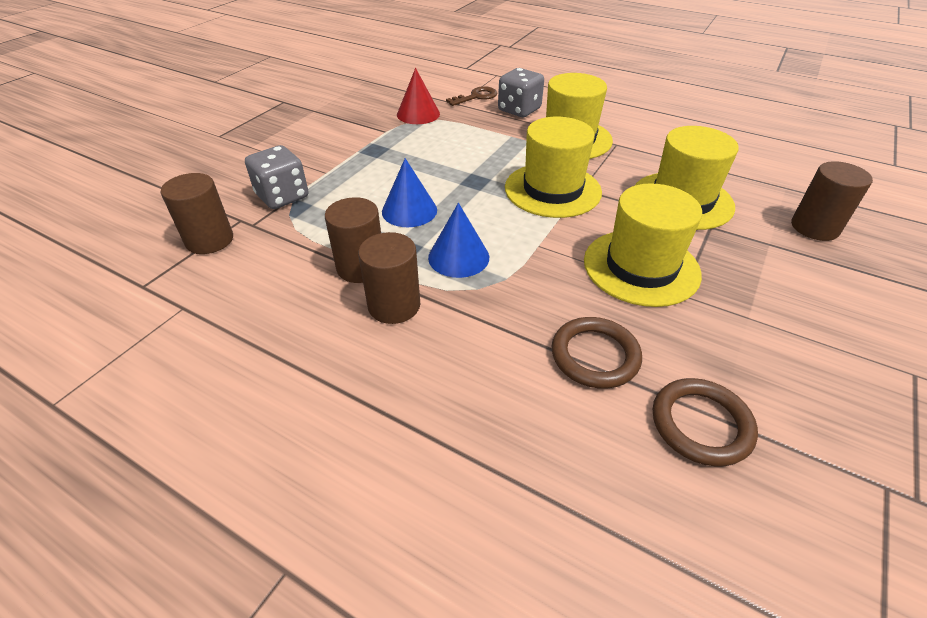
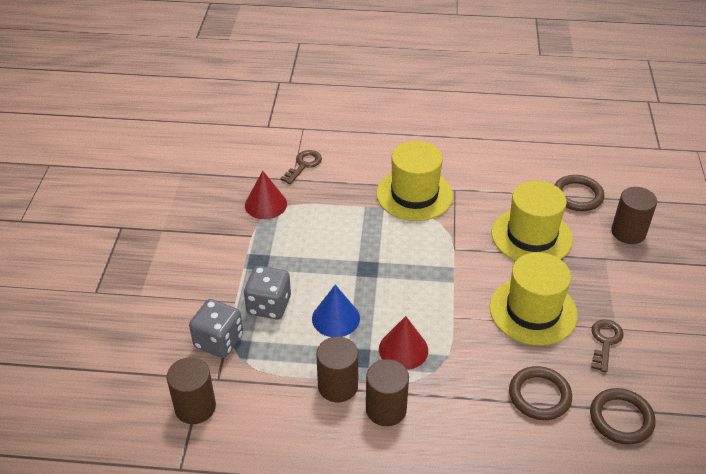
camera: 25 degrees left, 0 degrees up
blue cone [428,203,489,278] -> red cone [379,316,428,370]
grey dice [498,68,544,117] -> grey dice moved to [244,266,291,320]
yellow hat [505,117,602,218] -> none
none -> brown ring [555,175,604,211]
none -> brown key [591,319,624,373]

